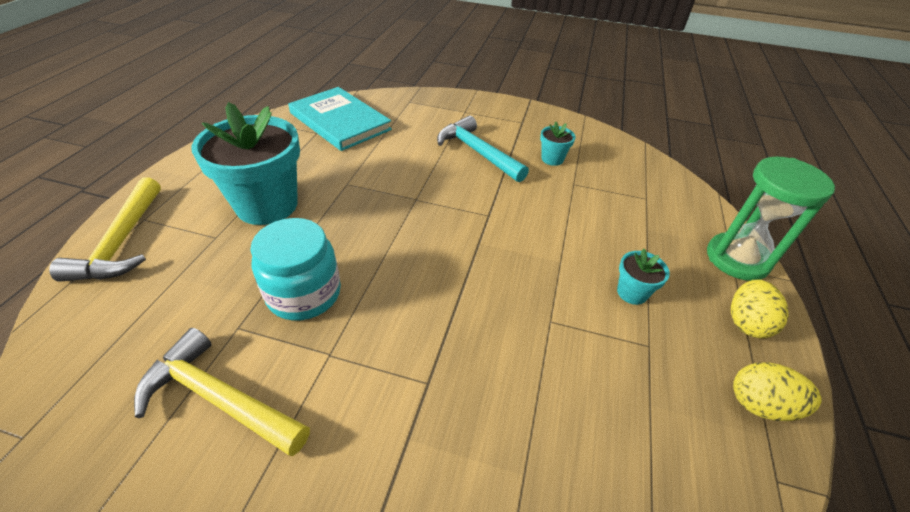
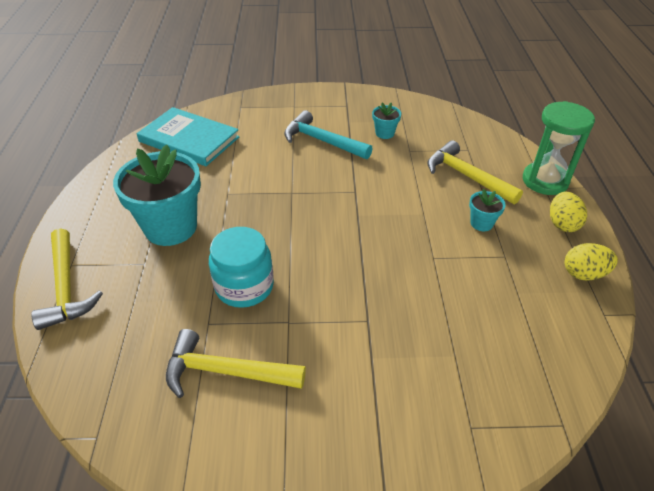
camera: 15 degrees left, 0 degrees up
none -> yellow hammer [428,140,523,204]

